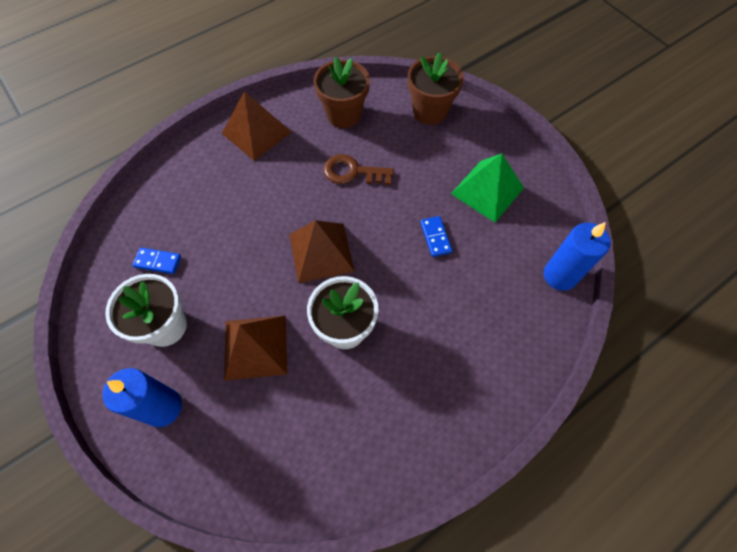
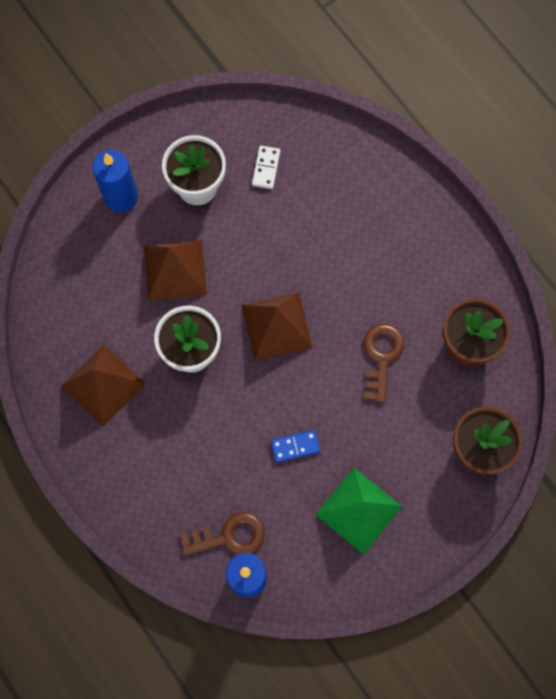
camera: 90 degrees right, 10 degrees up
blue domino [132,248,181,274] -> white domino [252,146,280,189]
brown pyramid [222,91,291,161] -> brown pyramid moved to [61,344,146,427]
none -> brown key [180,512,265,556]

